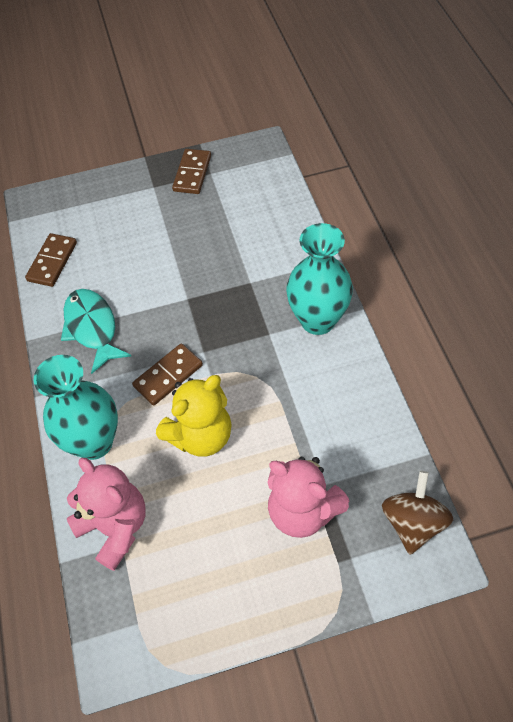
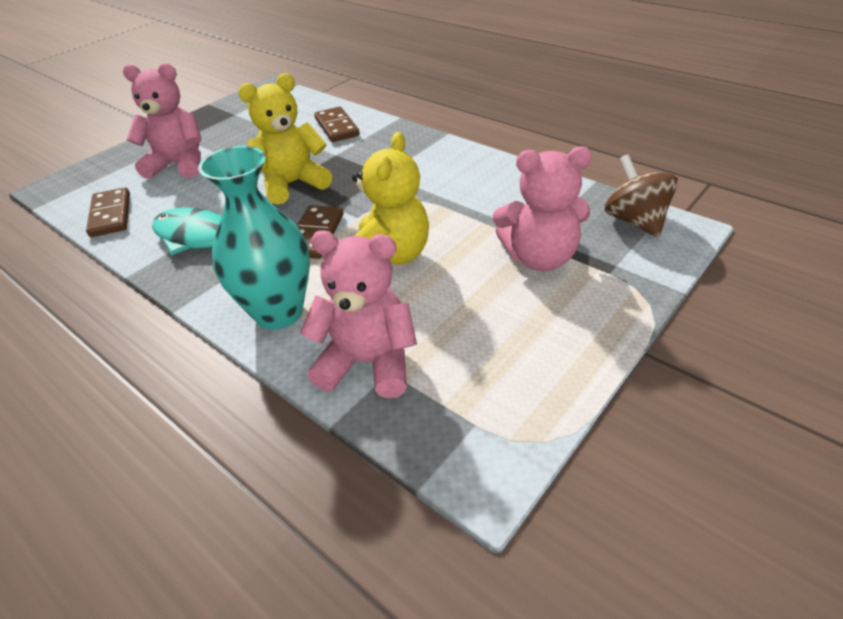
camera: 35 degrees left, 15 degrees down
brown domino [172,149,211,194] -> brown domino moved to [314,107,360,142]
turquoise vase [286,223,353,335] -> none
none -> pink teddy bear [123,63,202,179]
none -> yellow teddy bear [238,73,332,205]

